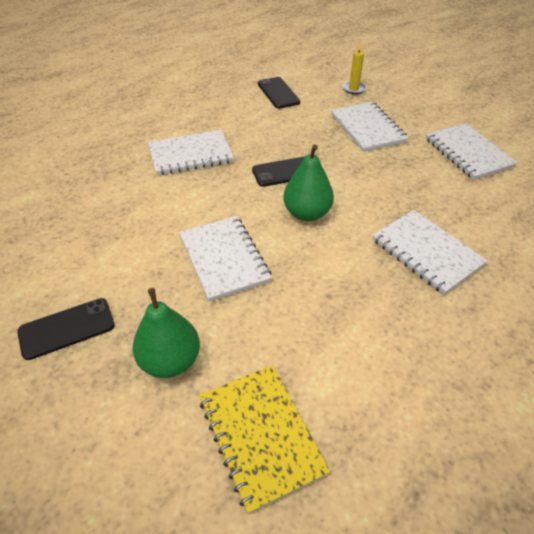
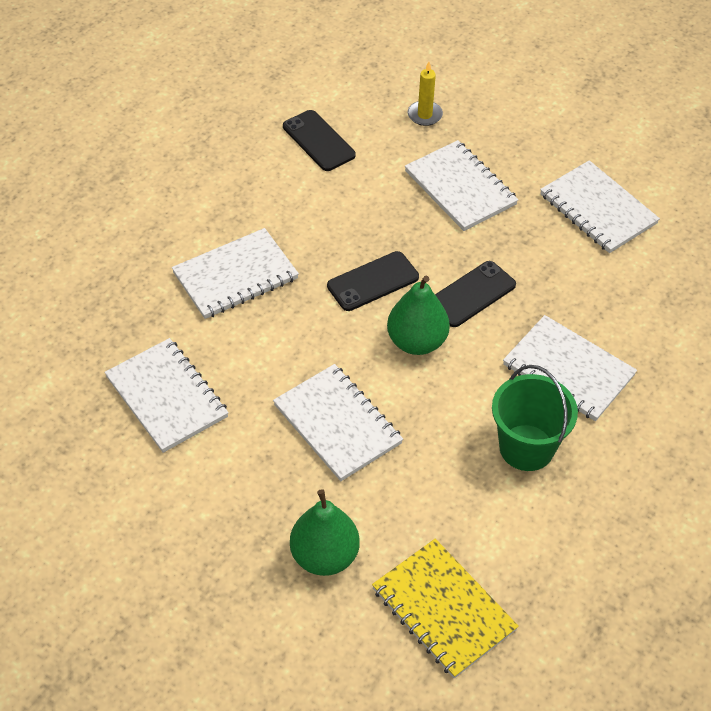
camera: 15 degrees left, 5 degrees up
black phone [17,298,115,360] -> black phone moved to [435,261,516,327]
none -> white notebook [105,338,229,453]
none -> green bucket [492,365,578,471]

